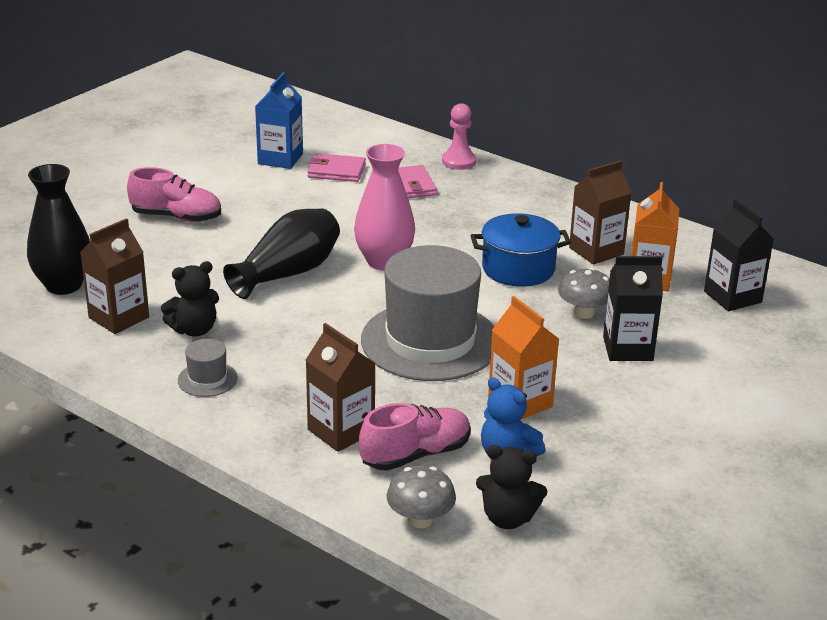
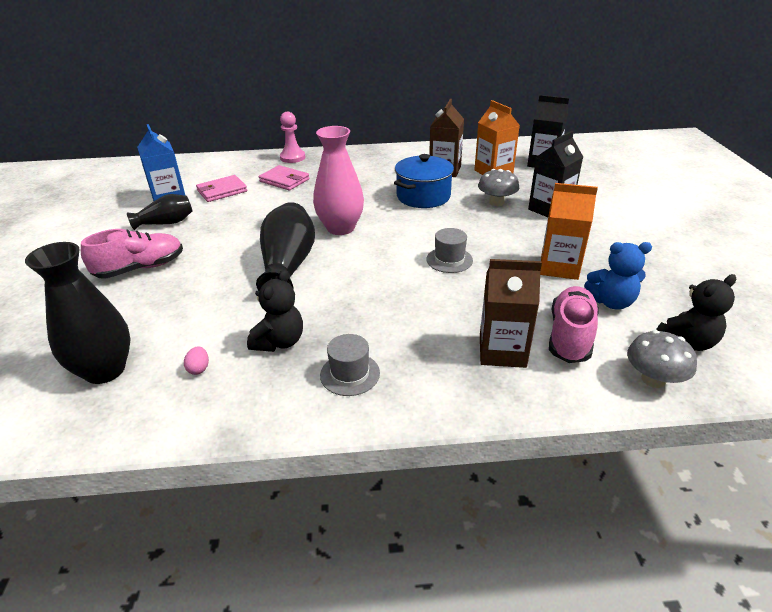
camera: 40 degrees left, 5 degrees up
brown carton [80,218,149,334] -> pink egg [184,346,209,375]
grey hat [361,245,494,381] -> grey hat [426,228,473,273], size x0.41
none -> black vase [127,194,193,230]

